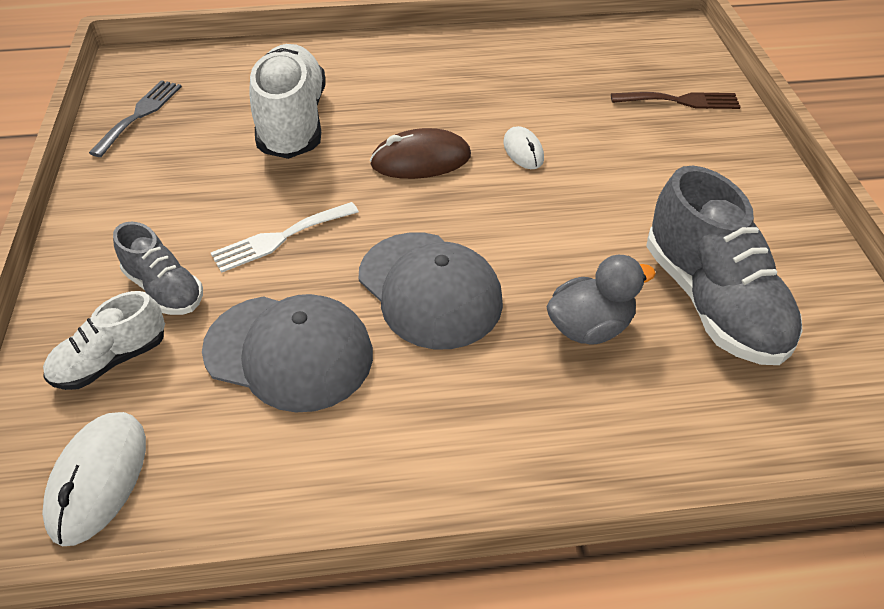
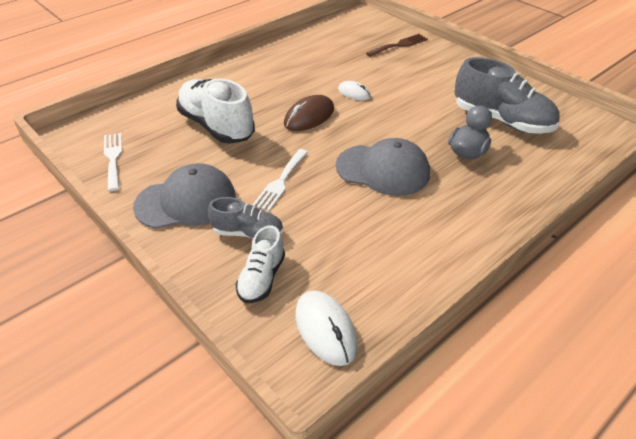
camera: 35 degrees left, 5 degrees down
grey fork [89,80,182,157] -> white fork [104,133,122,191]
grey cap [202,294,373,413] -> grey cap moved to [133,163,236,229]

